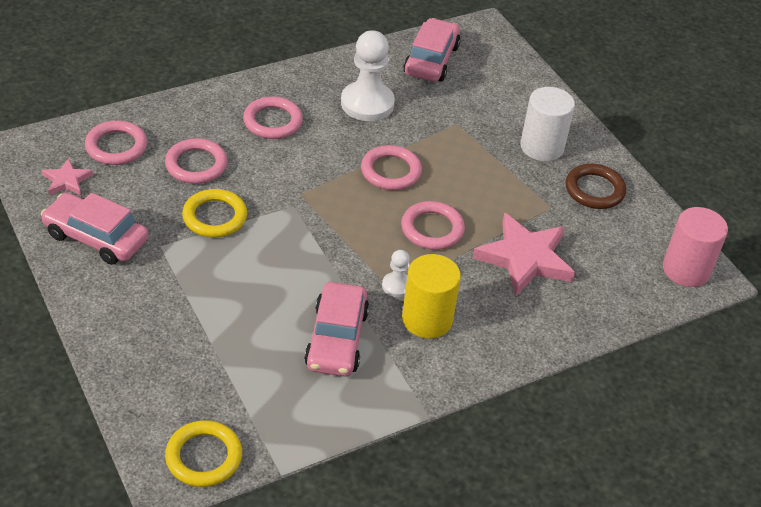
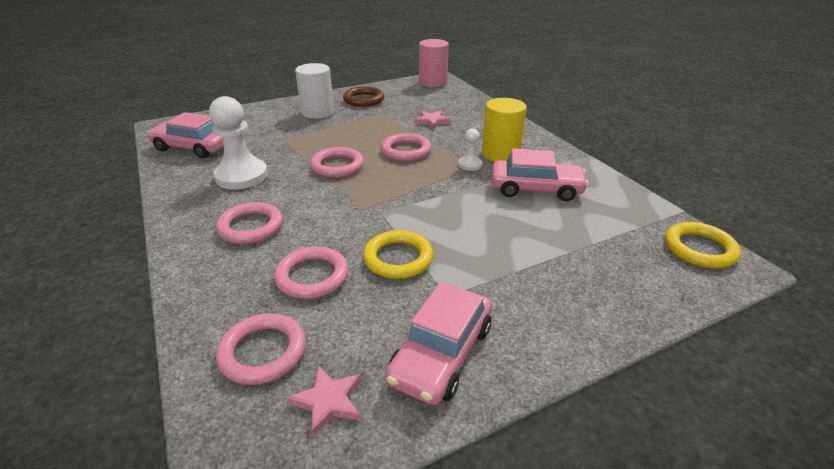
camera: 85 degrees left, 10 degrees down
pink star [473,213,575,296] -> pink star [414,111,450,130], size x0.50

